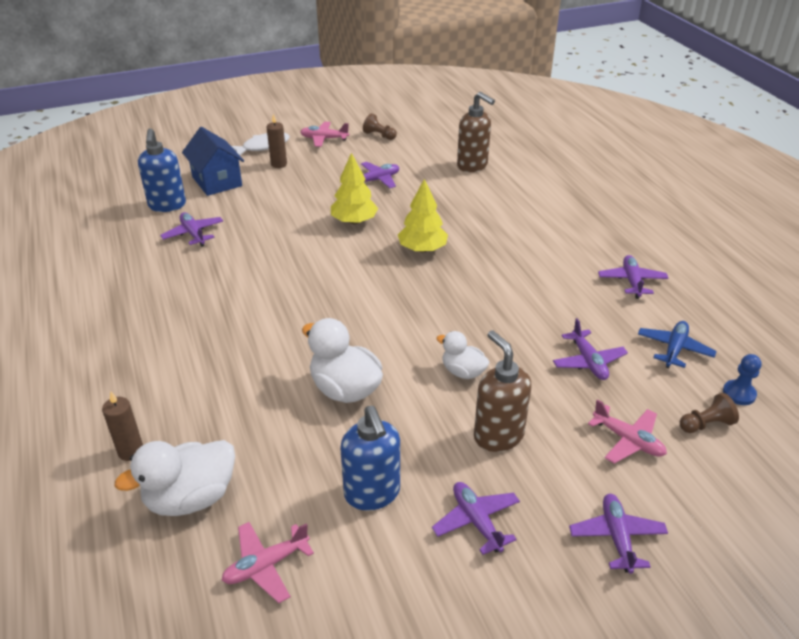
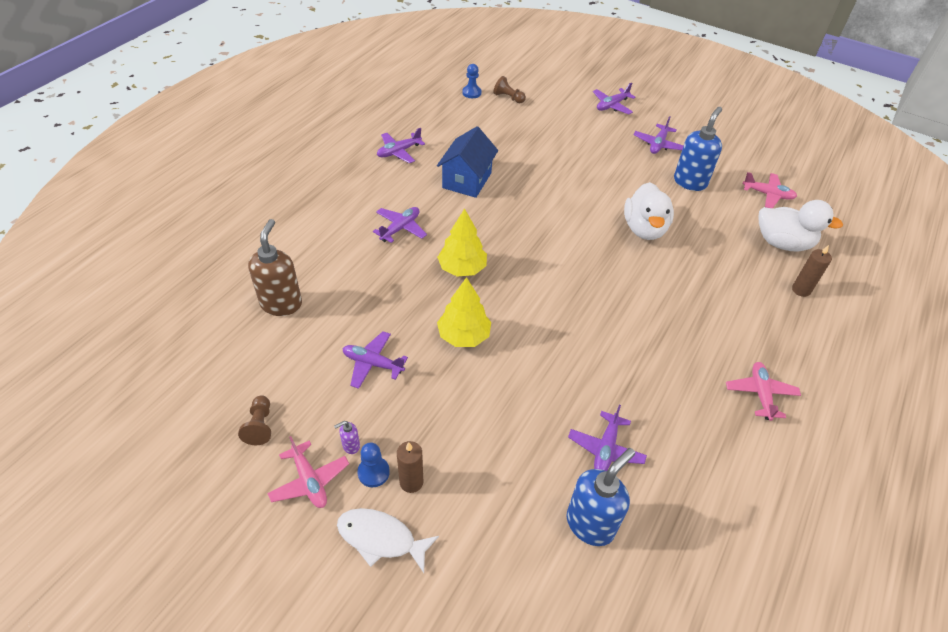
camera: 130 degrees left, 10 degrees up
blue house [182,127,244,196] -> blue house moved to [437,126,498,198]
white duck [436,331,490,379] -> none
brown soap dispenser [474,330,532,452] -> none
purple plane [553,318,628,380] -> purple plane moved to [373,207,427,243]
pink plane [588,399,667,464] -> pink plane moved to [726,362,801,421]
blue plane [638,321,717,368] -> none
none -> purple soap dispenser [334,421,360,454]
none -> blue pawn [357,443,390,487]

